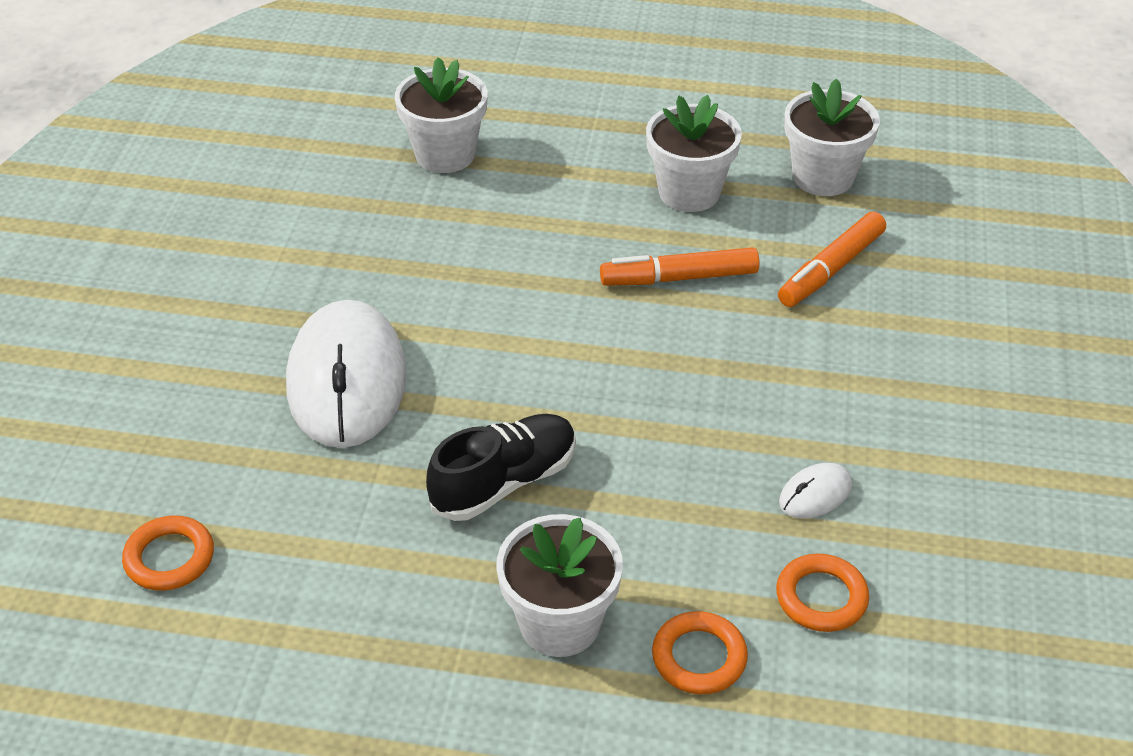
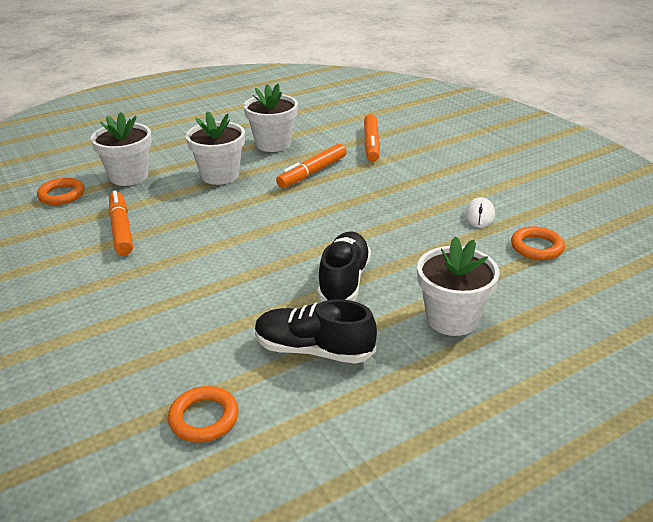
camera: 40 degrees left, 10 degrees down
white mouse [286,300,407,448] -> none
orange ring [652,611,748,694] -> orange ring moved to [37,177,85,205]
white flower pot [784,79,880,196] -> white flower pot moved to [186,111,245,185]
none -> orange marker [109,190,133,256]
none -> black shoe [255,299,377,364]

